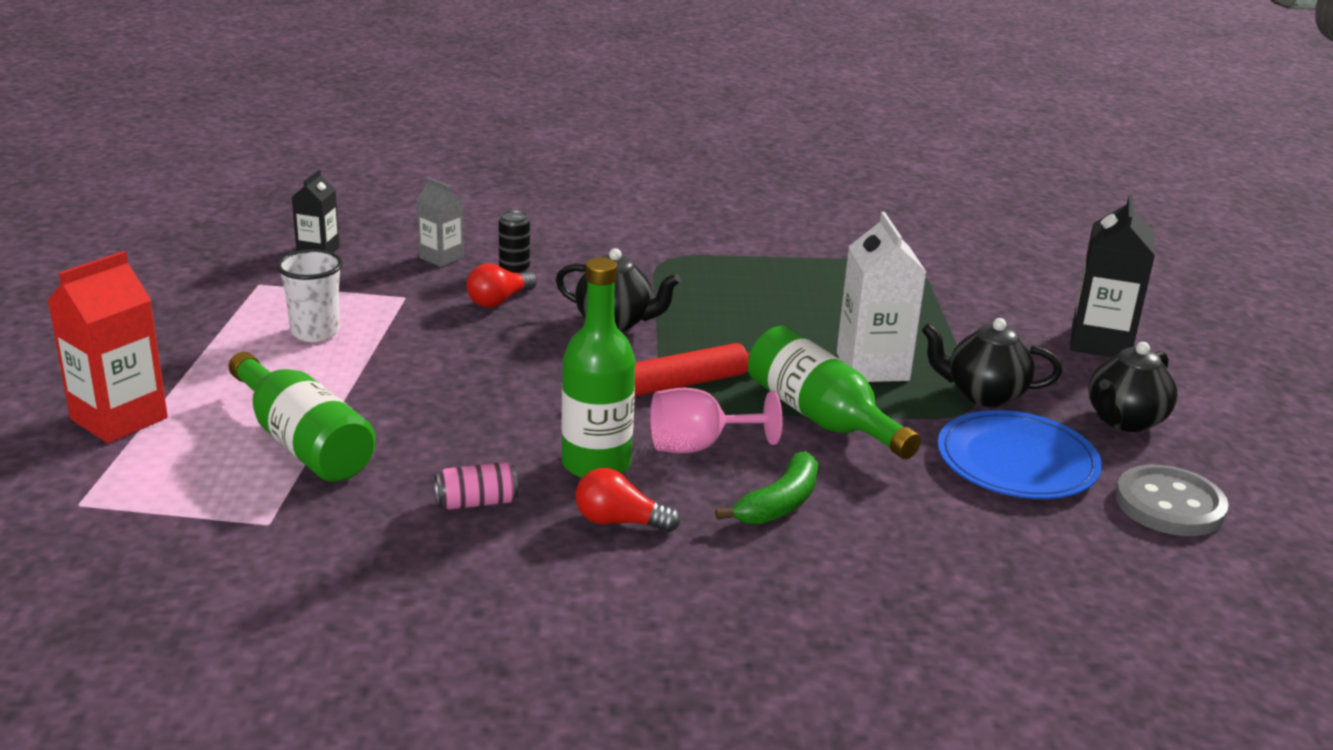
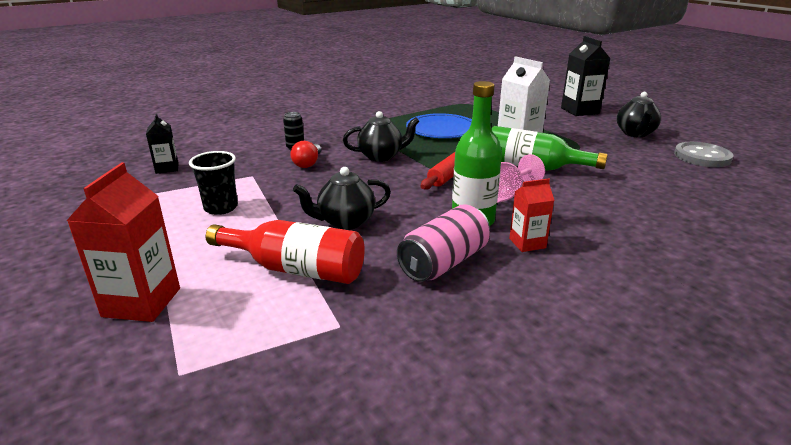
camera: 30 degrees left, 0 degrees up
green bottle [229,352,376,482] -> red bottle [206,220,365,284]
white cup [276,249,343,342] -> black cup [189,151,238,215]
grey carton [417,178,464,267] -> none
pink can [435,462,518,510] -> pink can [397,204,490,282], size x1.80
red light bulb [575,468,680,532] -> red carton [509,178,554,252]
green banana [715,451,818,525] -> none
black teapot [922,318,1062,407] -> black teapot moved to [293,167,391,230]
blue plate [938,410,1102,499] -> blue plate moved to [406,113,472,138]

